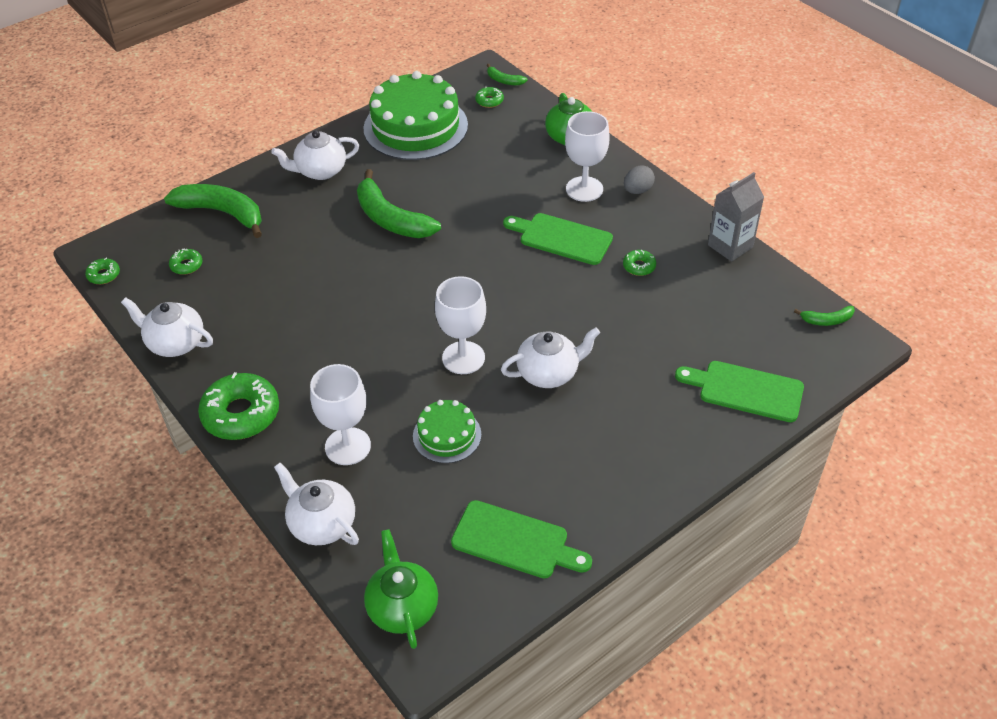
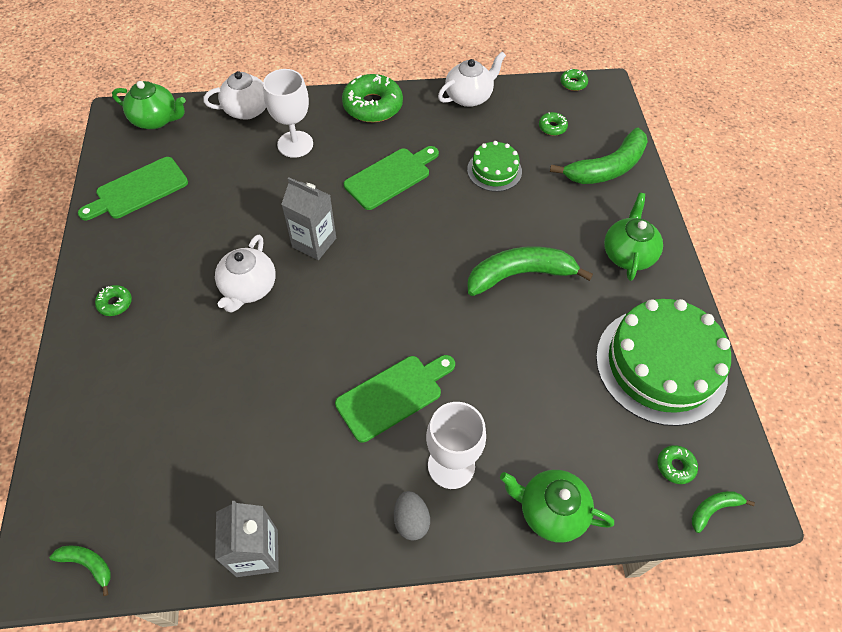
camera: 120 degrees right, 10 degrees up
white teapot [271,130,359,180] -> green teapot [604,193,663,281]
green cake [413,400,481,463] -> green cake moved to [467,141,522,192]
white goblet [435,276,486,374] -> grey carton [281,177,336,260]
green donut [623,250,656,276] -> green donut moved to [95,285,132,316]
green cutting board [675,361,804,422] -> green cutting board moved to [344,146,439,210]
green banana [794,306,855,326] -> green banana turned 90 degrees clockwise [50,546,111,596]

